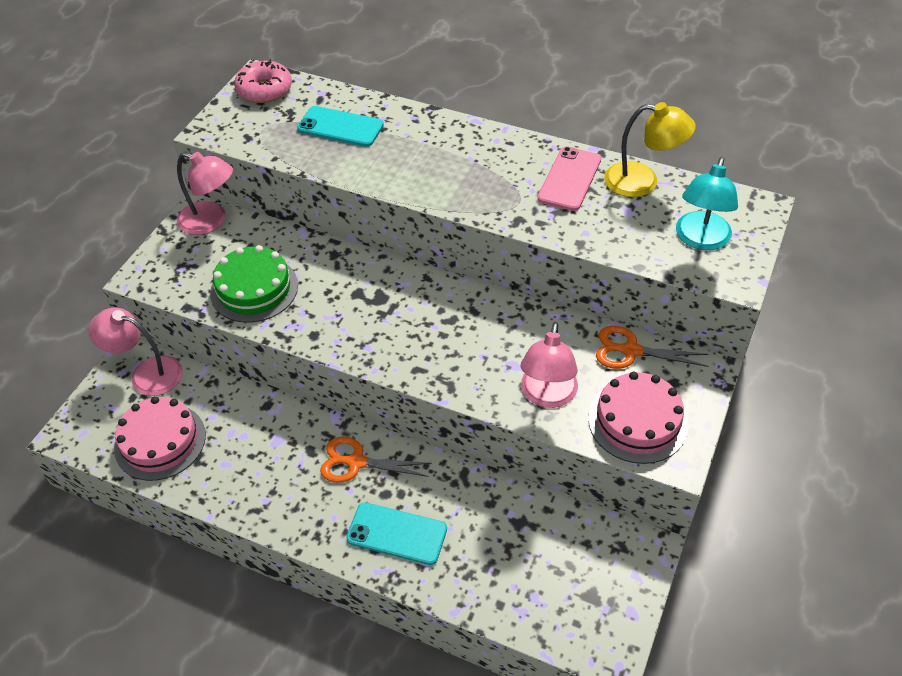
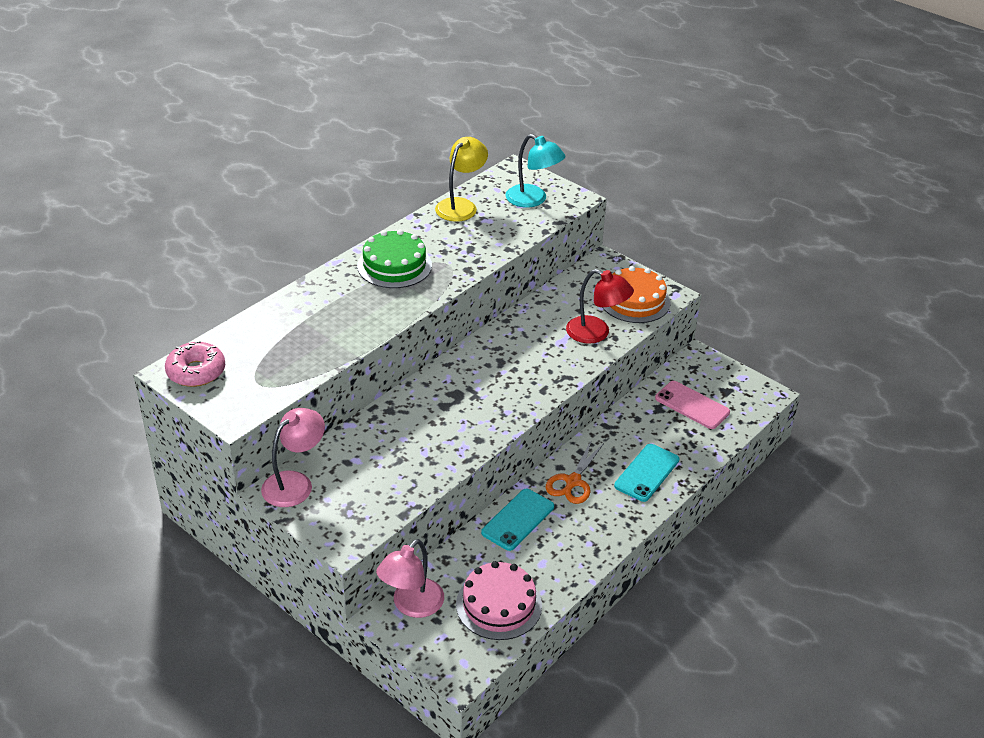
camera: 75 degrees left, 10 degrees down
green cake [210,245,298,323] -> green cake moved to [357,229,432,288]
turquoise phone [297,106,384,147] -> turquoise phone moved to [481,489,554,551]
pink lamp [521,322,578,408] -> red lamp [566,269,634,344]
pink phone [538,147,601,211] -> pink phone moved to [655,381,730,429]
pink cake [588,372,688,464] -> orange cake [602,266,671,323]
orange scissors [596,326,709,369] -> none

